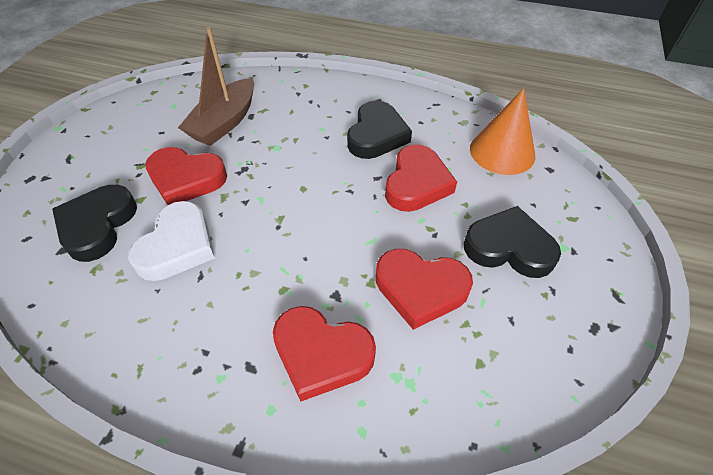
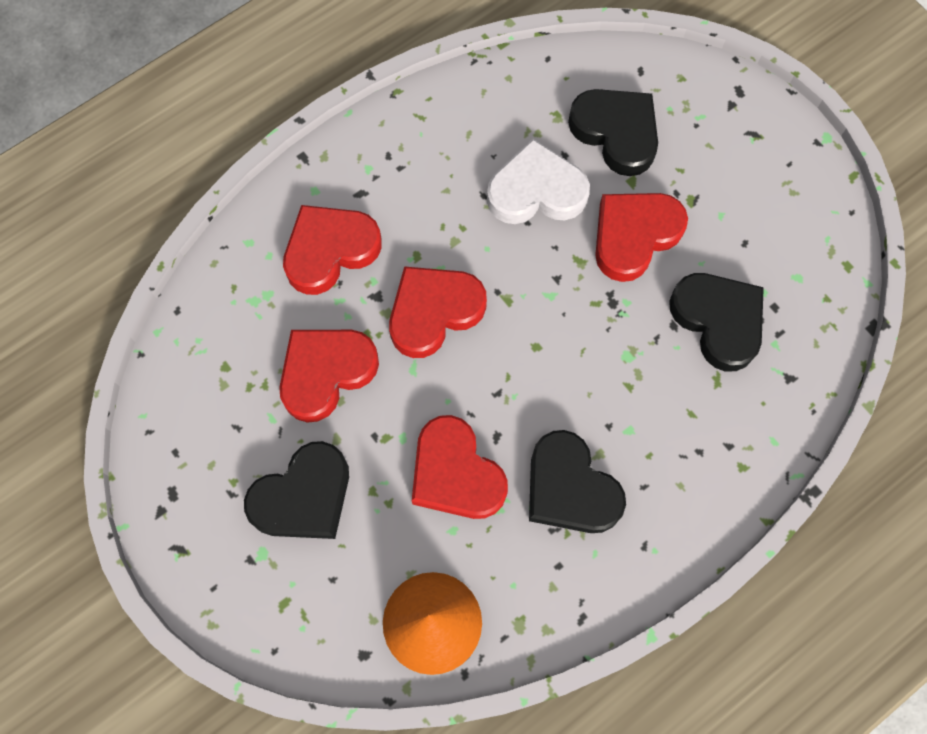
camera: 125 degrees right, 20 degrees up
white heart [128,201,215,281] -> white heart turned 120 degrees clockwise [487,139,590,224]
brown boat [178,27,254,146] -> black heart [669,273,764,372]
none -> red heart [389,266,487,358]

